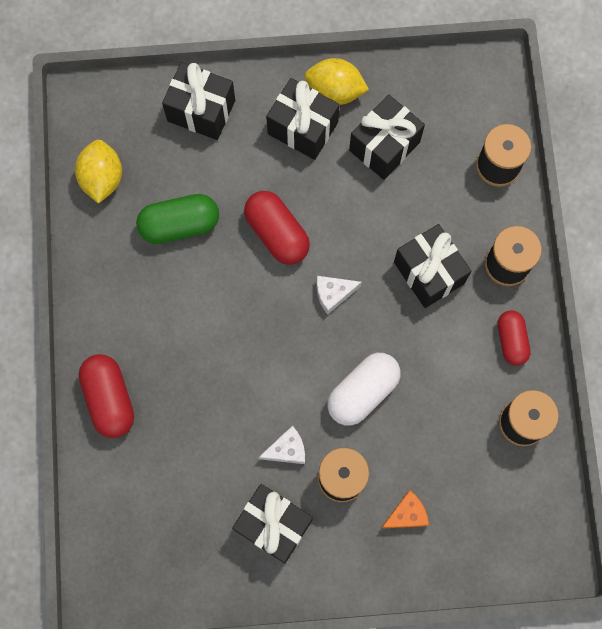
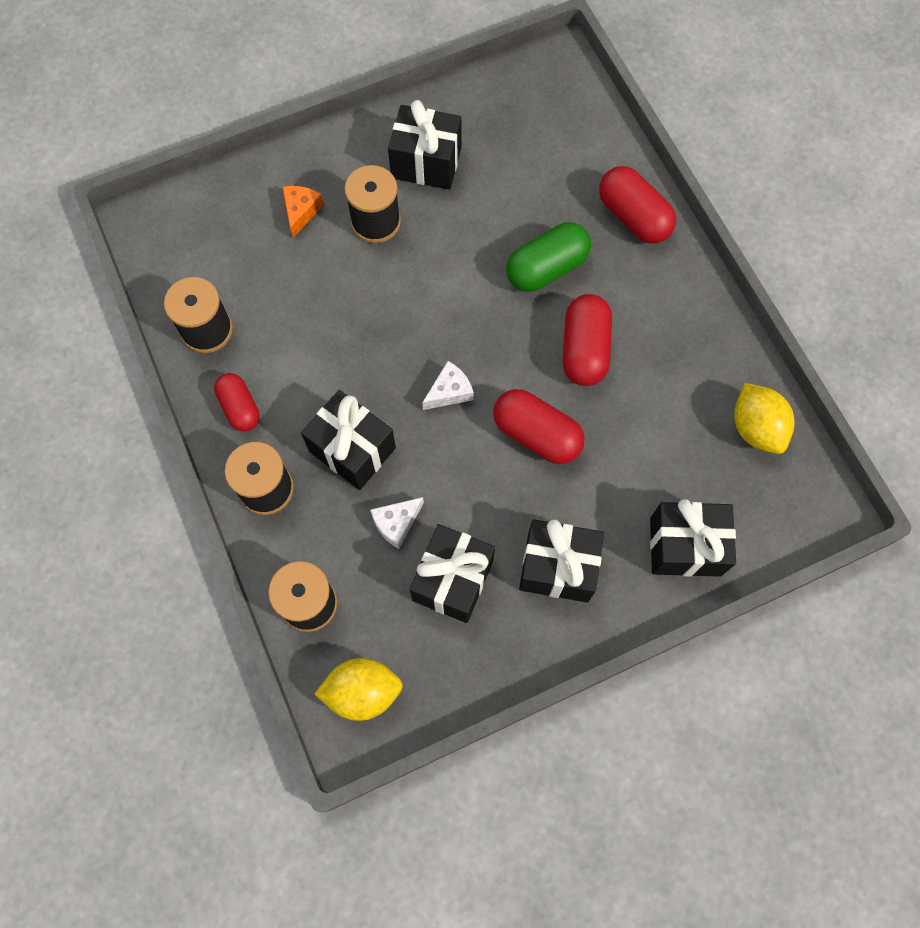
camera: 160 degrees right, 5 degrees down
green capsule [136,194,219,244] -> green capsule moved to [506,222,591,292]
white cheese [258,425,305,464] -> white cheese moved to [370,497,424,549]
yellow lemon [305,58,369,105] -> yellow lemon moved to [314,658,403,721]
white capsule [327,353,401,425] -> none
orange cheese [381,490,429,529] -> orange cheese turned 150 degrees clockwise [282,186,324,238]
none -> red capsule [563,294,612,386]

